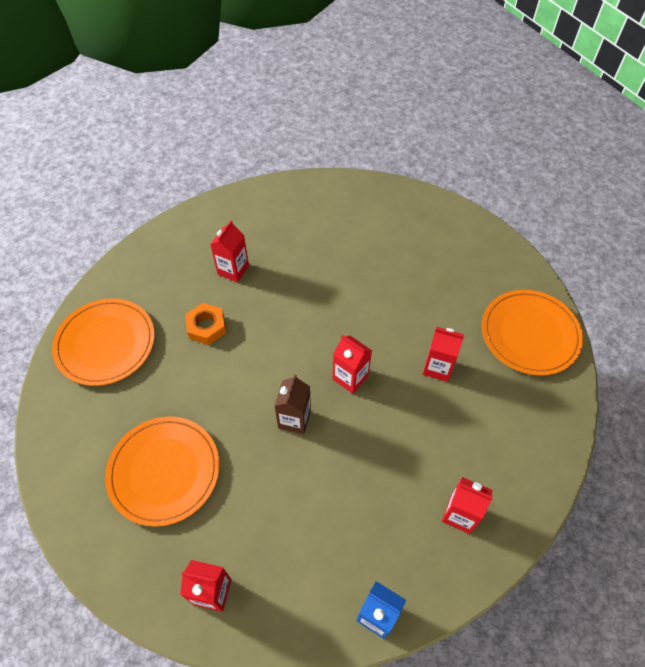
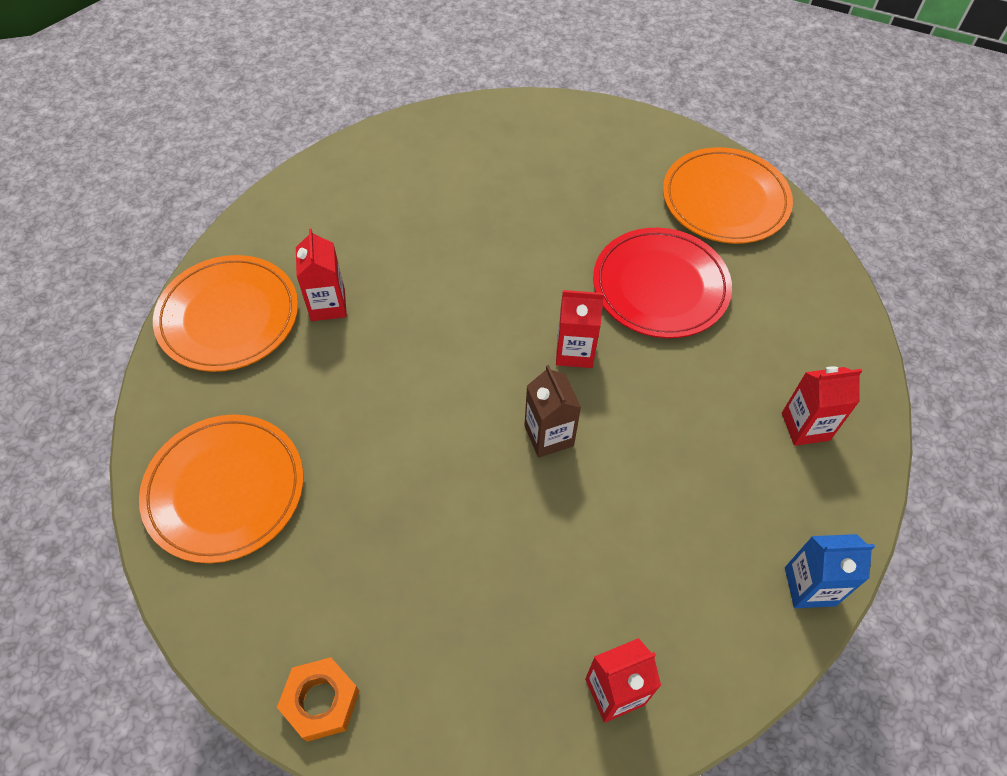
camera: 35 degrees left, 0 degrees up
orange plate [105,416,219,527] -> orange plate moved to [153,255,298,372]
orange nut [185,303,226,345] -> orange nut moved to [277,657,359,742]
red carton [423,327,464,382] -> red plate [593,228,732,338]

